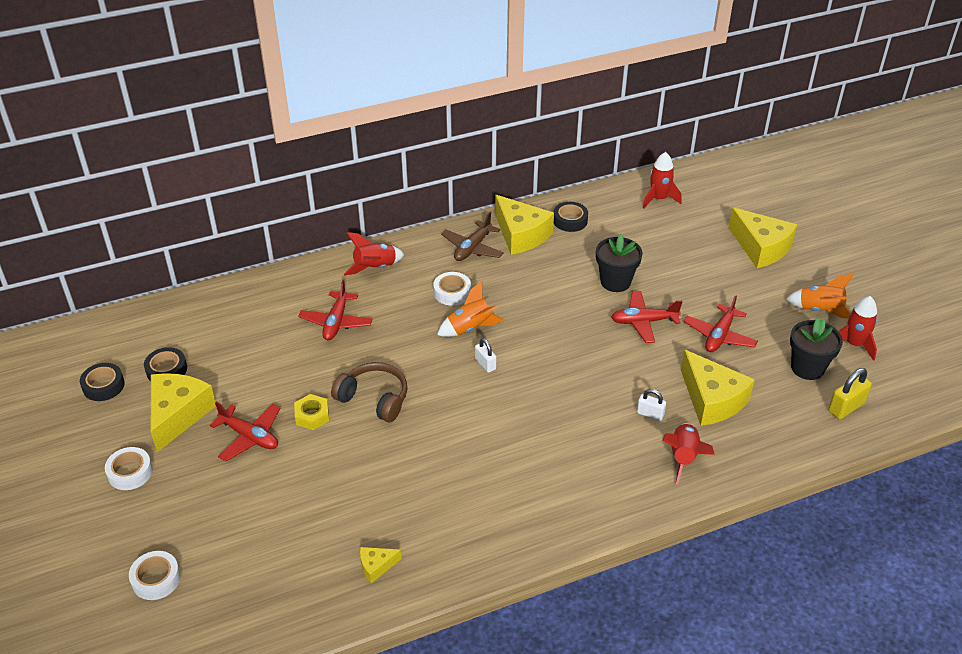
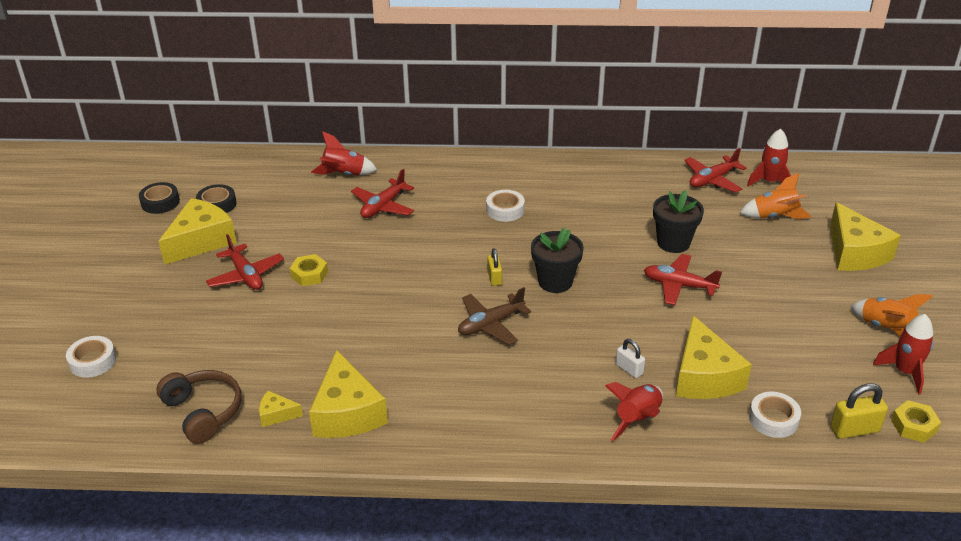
camera: 25 degrees right, 5 degrees down
white tape [105,447,153,490] -> white tape moved to [749,391,801,438]
brown headphones [331,362,407,422] -> brown headphones moved to [157,370,242,444]
red rocket [344,232,405,275] -> red rocket moved to [311,131,377,175]
orange rocket [437,281,504,337] -> orange rocket moved to [740,173,811,219]
brown plane [441,212,504,261] -> brown plane moved to [458,287,531,345]
white padlock [475,338,496,373] -> yellow padlock [487,248,502,286]
yellow cheese [495,195,554,255] -> yellow cheese moved to [309,350,388,438]
black tape [553,202,588,232] -> none
red plane [684,295,758,352] -> red plane moved to [684,148,747,192]
black flower pot [790,318,843,380] -> black flower pot moved to [531,228,584,293]
none -> yellow nut [891,400,941,442]

